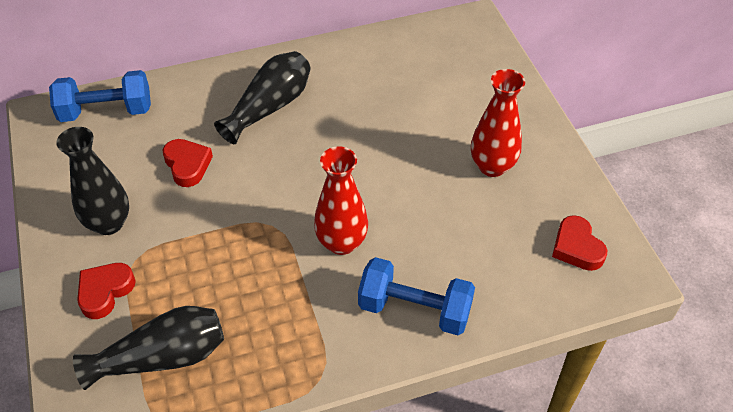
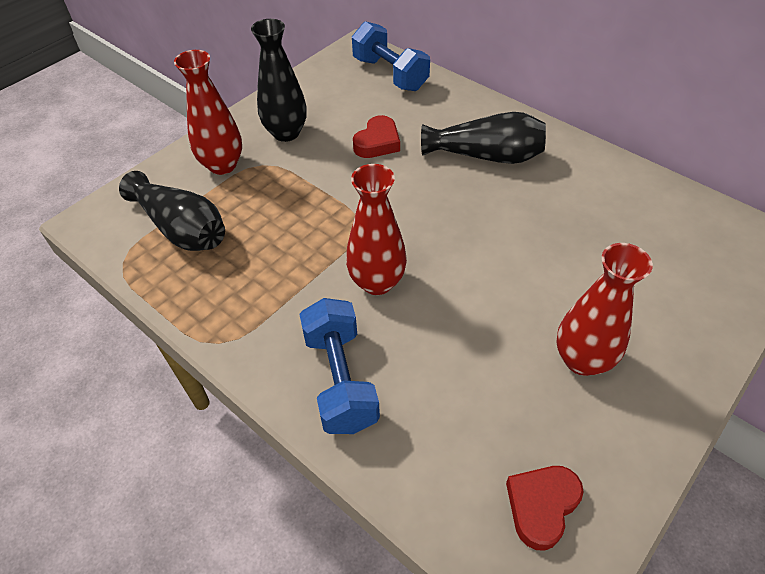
camera: 60 degrees right, 0 degrees up
red heart [77,263,136,319] -> red vase [174,50,242,175]

